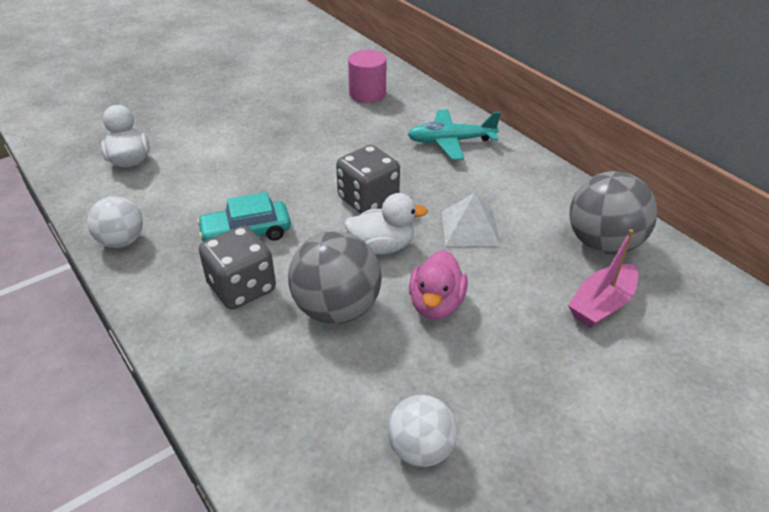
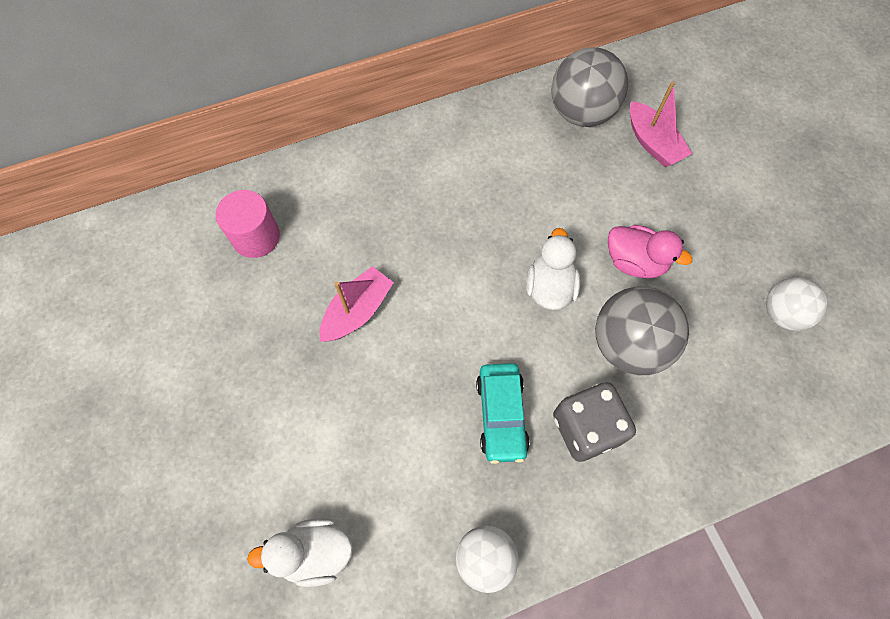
camera: 75 degrees left, 25 degrees up
grey dice [336,145,400,214] -> none
turquoise plane [407,110,501,160] -> none
white pyramid [442,193,500,246] -> none
none -> pink boat [320,266,394,342]

